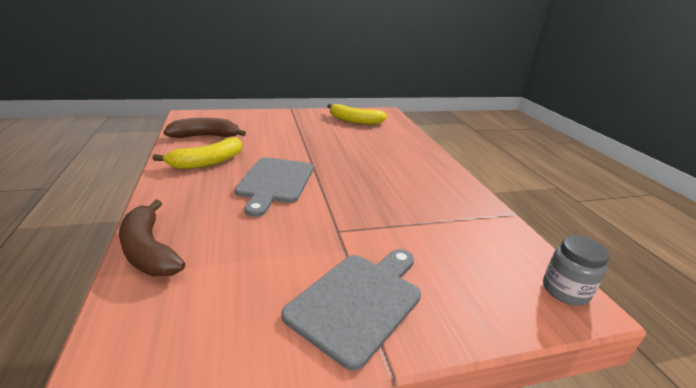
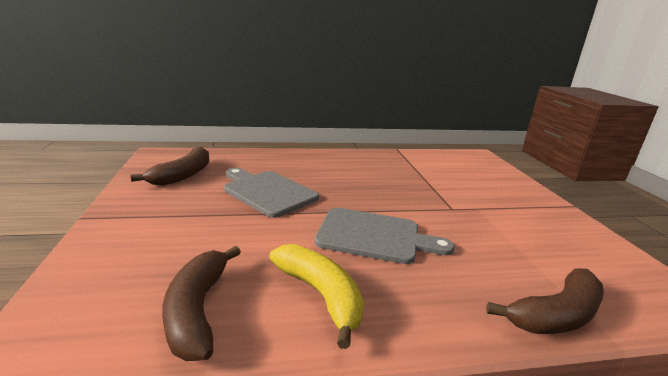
camera: 85 degrees left, 5 degrees down
grey cutting board [281,249,421,371] -> grey cutting board moved to [224,168,319,218]
yellow banana [327,104,387,125] -> brown banana [130,147,209,186]
grey jar [543,235,610,306] -> none

